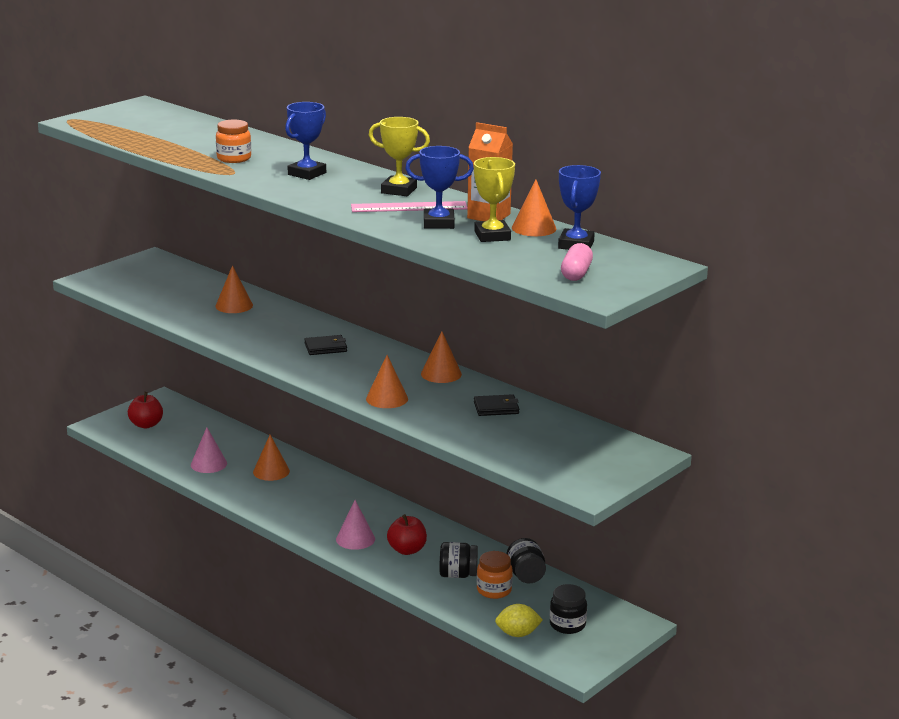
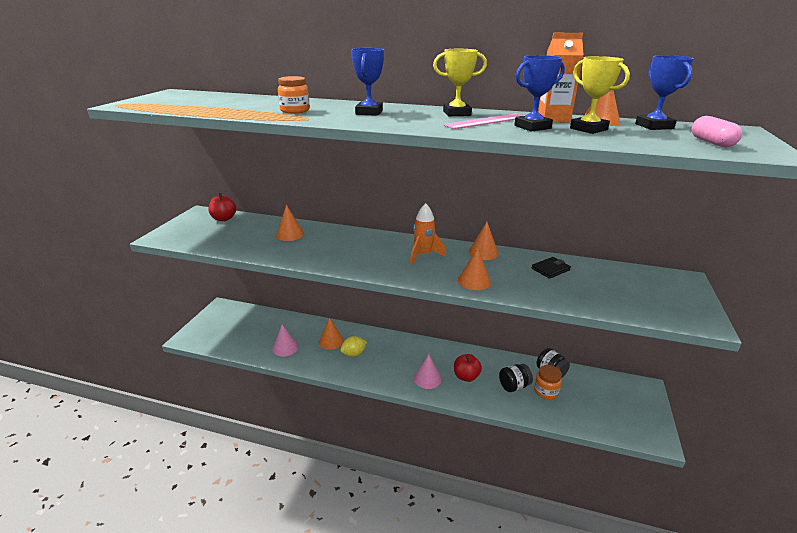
camera: 25 degrees left, 5 degrees up
red apple [128,392,163,428] -> red apple moved to [208,193,236,221]
black wallet [304,335,347,355] -> none
yellow lemon [495,604,543,637] -> yellow lemon moved to [340,336,367,357]
black jar [550,584,587,634] -> none
none -> orange rocket [410,203,446,265]

